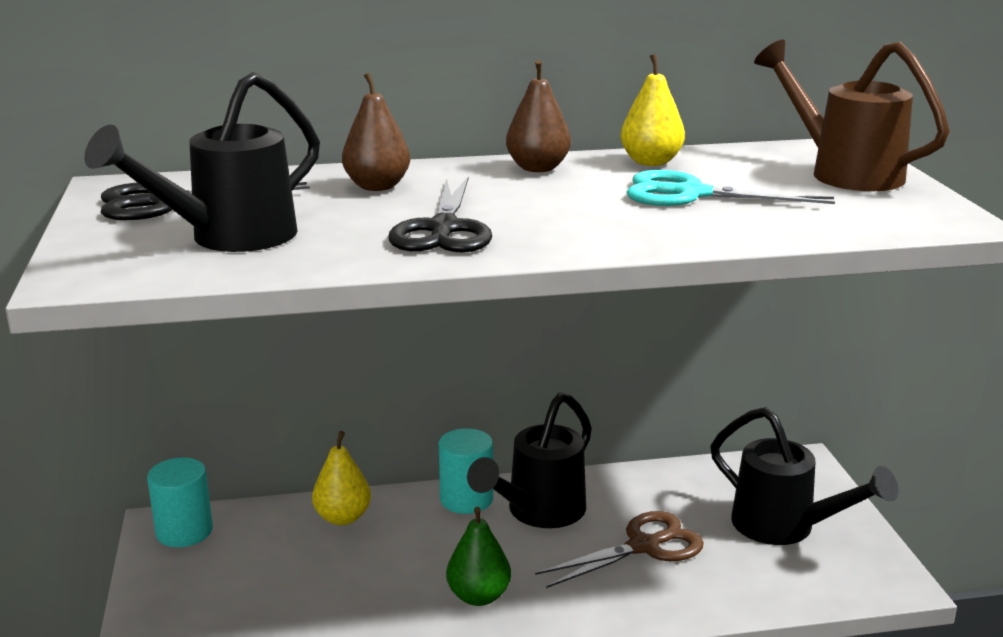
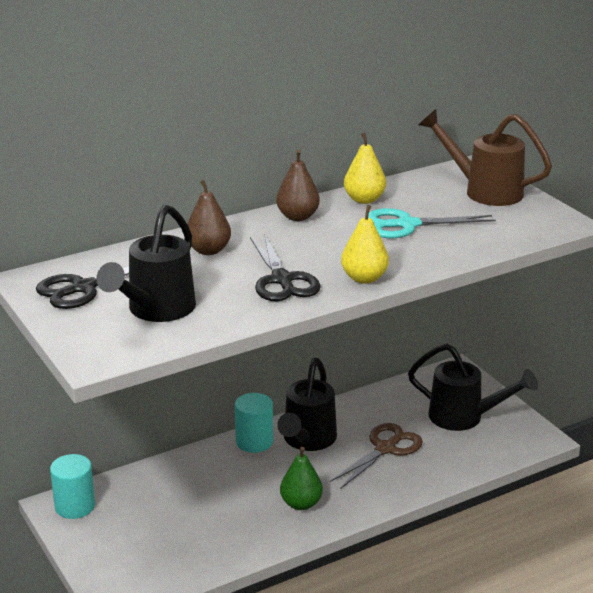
camera: 20 degrees left, 5 degrees up
yellow pear [312,431,371,525] -> yellow pear moved to [341,205,389,284]

